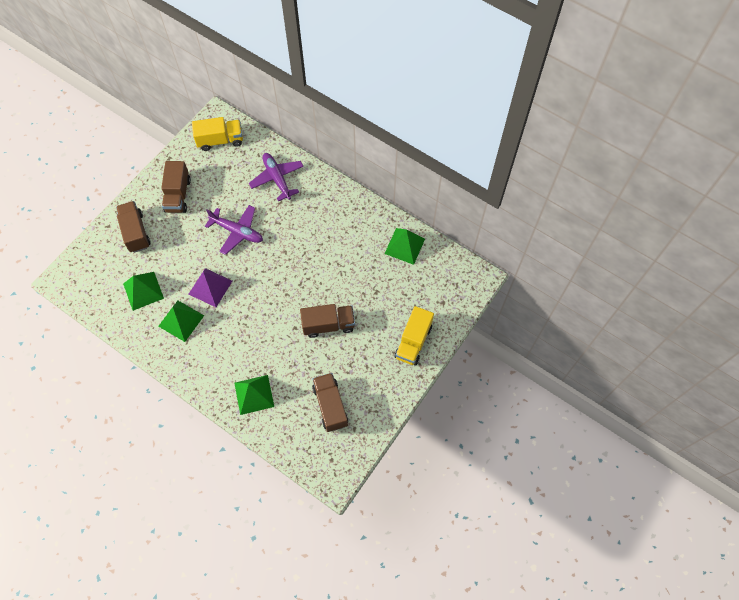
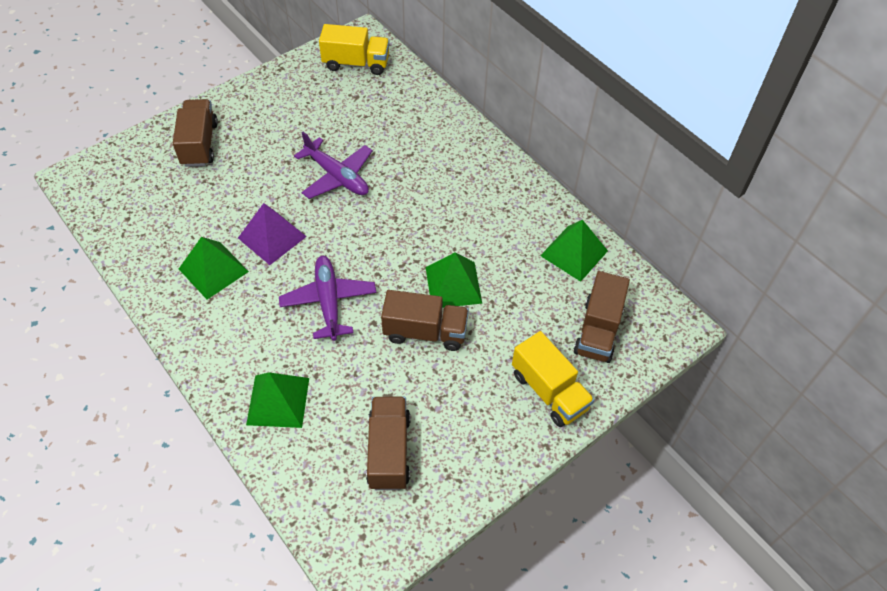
camera: 15 degrees right, 10 degrees down
green pyramid [123,272,164,311] -> green pyramid moved to [426,252,482,308]
brown truck [161,161,191,213] -> brown truck moved to [574,271,630,363]
purple plane [249,153,304,201] -> purple plane moved to [279,256,376,341]
yellow truck [394,306,434,365] -> yellow truck turned 75 degrees counterclockwise [512,331,594,427]

